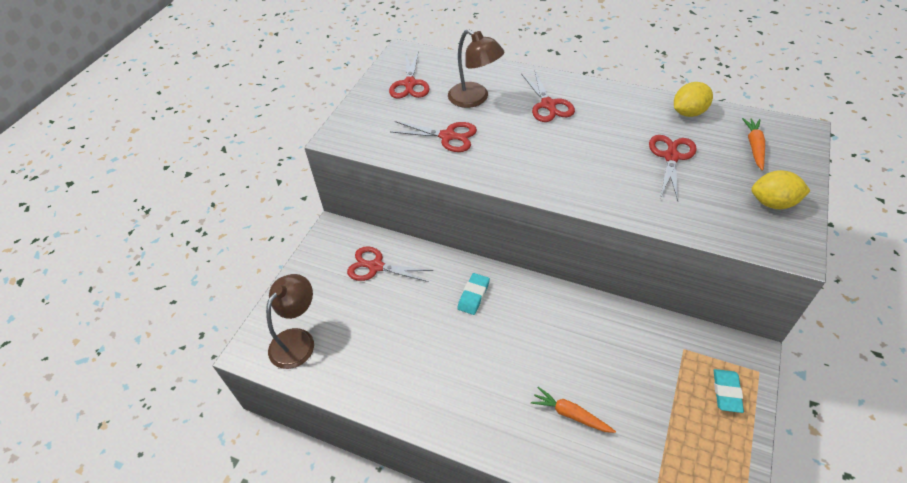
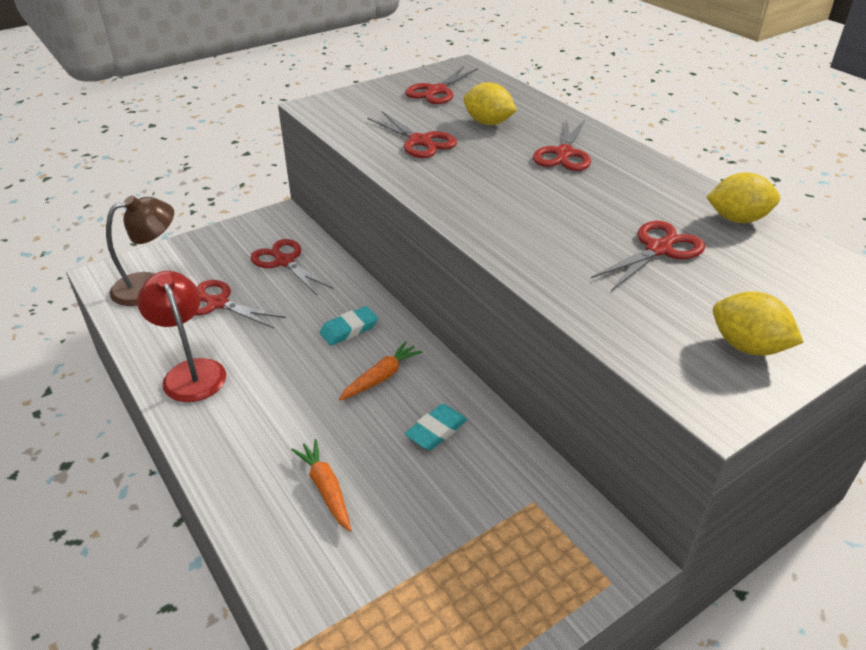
camera: 30 degrees right, 10 degrees down
brown lamp [448,29,504,108] -> yellow lemon [463,82,517,125]
turquoise eraser [713,369,744,413] -> turquoise eraser moved to [405,404,467,450]
orange carrot [742,118,765,171] -> orange carrot moved to [339,341,422,401]
none -> red lamp [137,271,226,402]
none -> red scissors [195,280,286,328]

